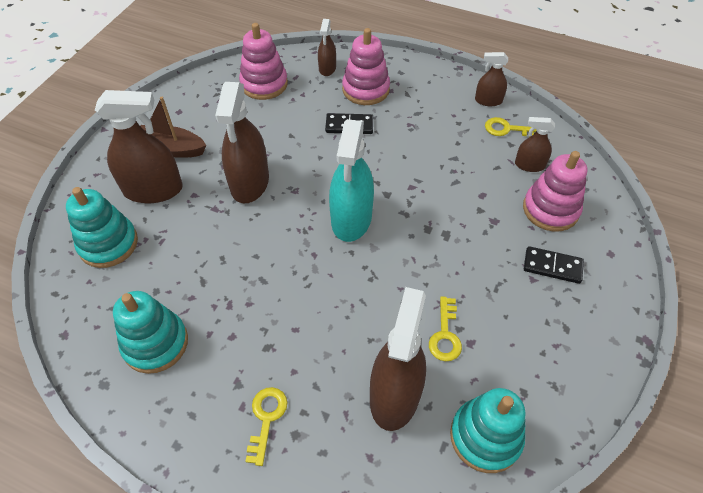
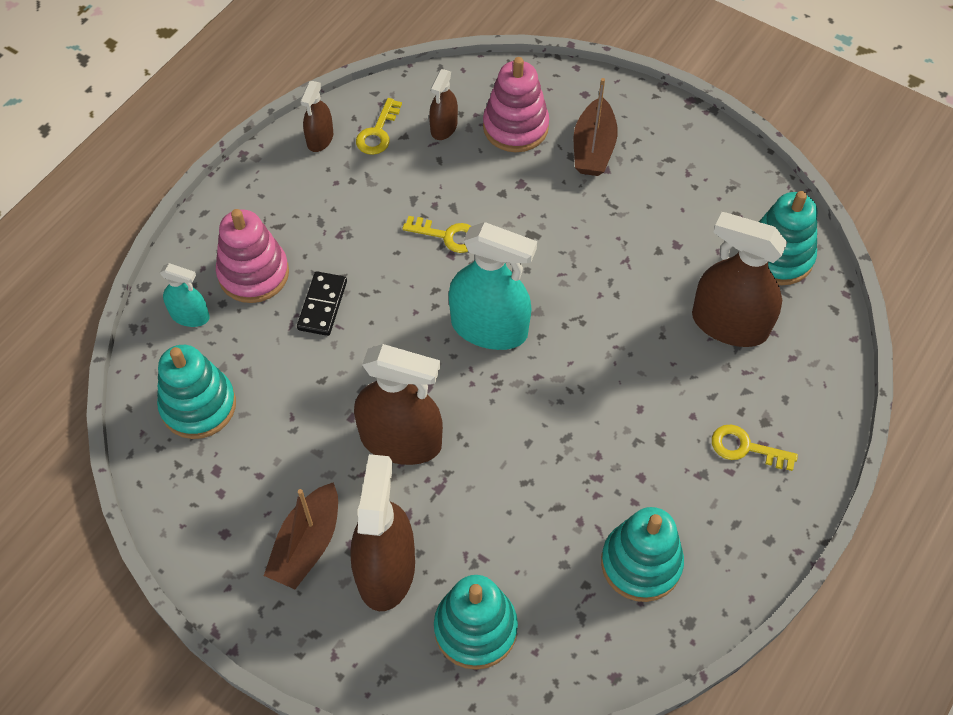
camera: 80 degrees left, 5 degrees up
pink stacking toy [239,23,288,100] -> turquoise stacking toy [157,345,236,439]
brown spray bottle [318,19,336,76] -> turquoise spray bottle [160,263,210,327]
yellow key [429,296,462,361] -> yellow key moved to [402,216,471,253]
black domino [524,246,584,284] -> brown boat [574,78,618,176]

